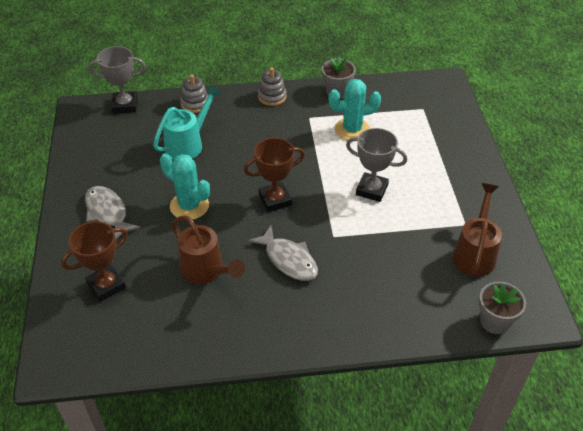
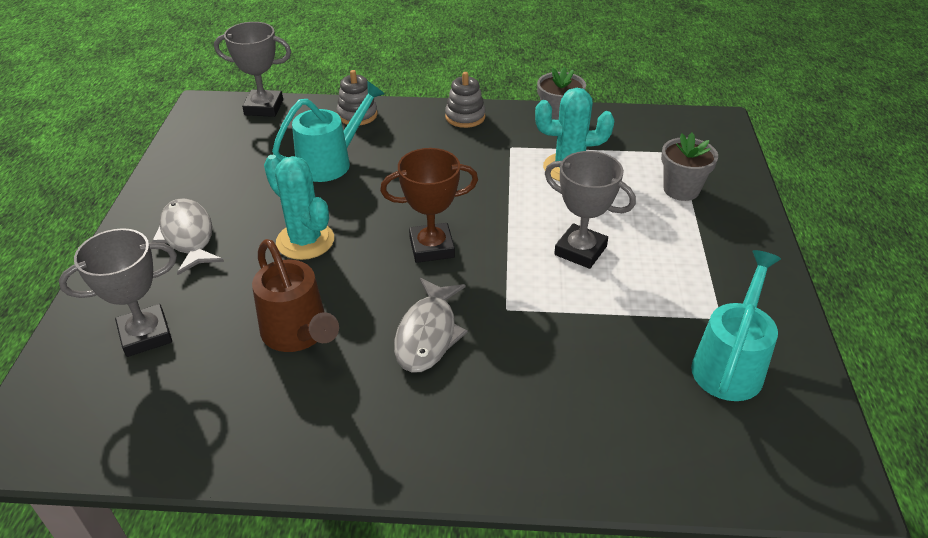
camera: 10 degrees right, 5 degrees down
brown trophy [61,221,128,302] -> grey trophy [59,228,177,357]
grey fish [248,225,318,281] -> grey fish turned 45 degrees clockwise [394,278,468,373]
brown watering can [453,183,502,277] -> turquoise watering can [691,250,781,401]
grey flower pot [479,281,526,334] -> grey flower pot moved to [661,133,718,201]

